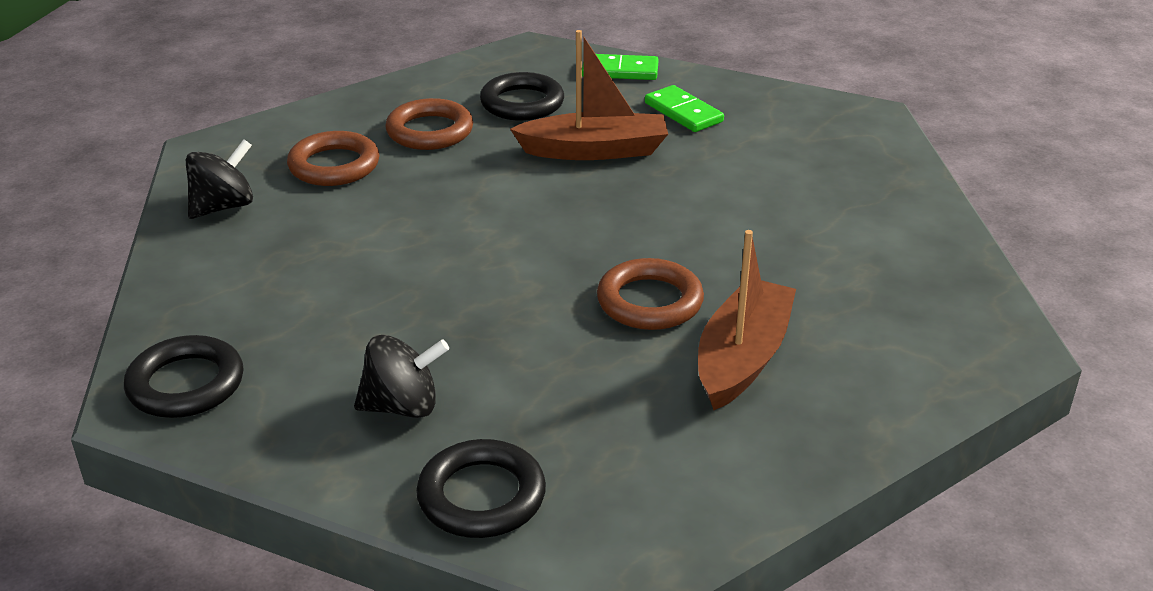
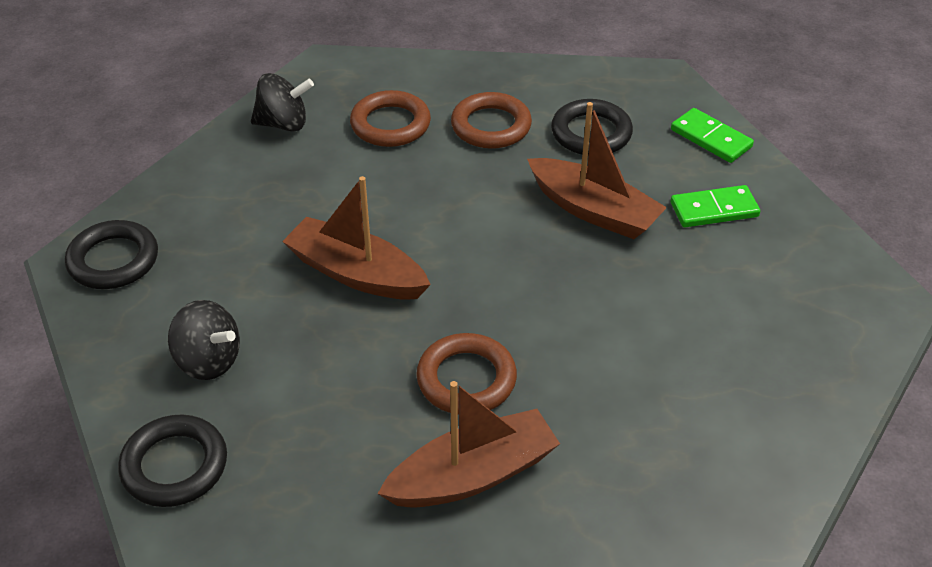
camera: 40 degrees right, 10 degrees up
green domino [645,85,724,132] -> green domino turned 75 degrees clockwise [671,185,760,227]
none -> brown boat [282,176,431,300]

